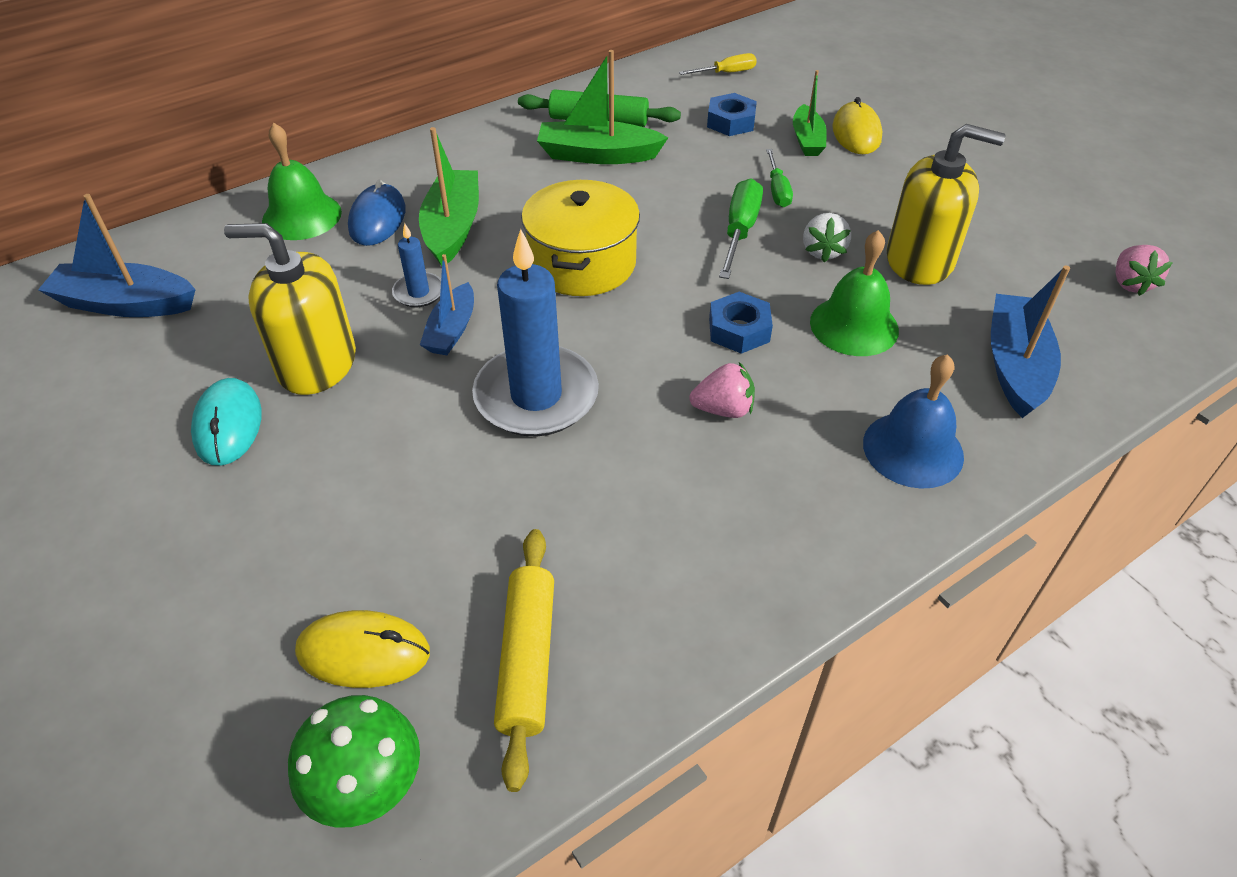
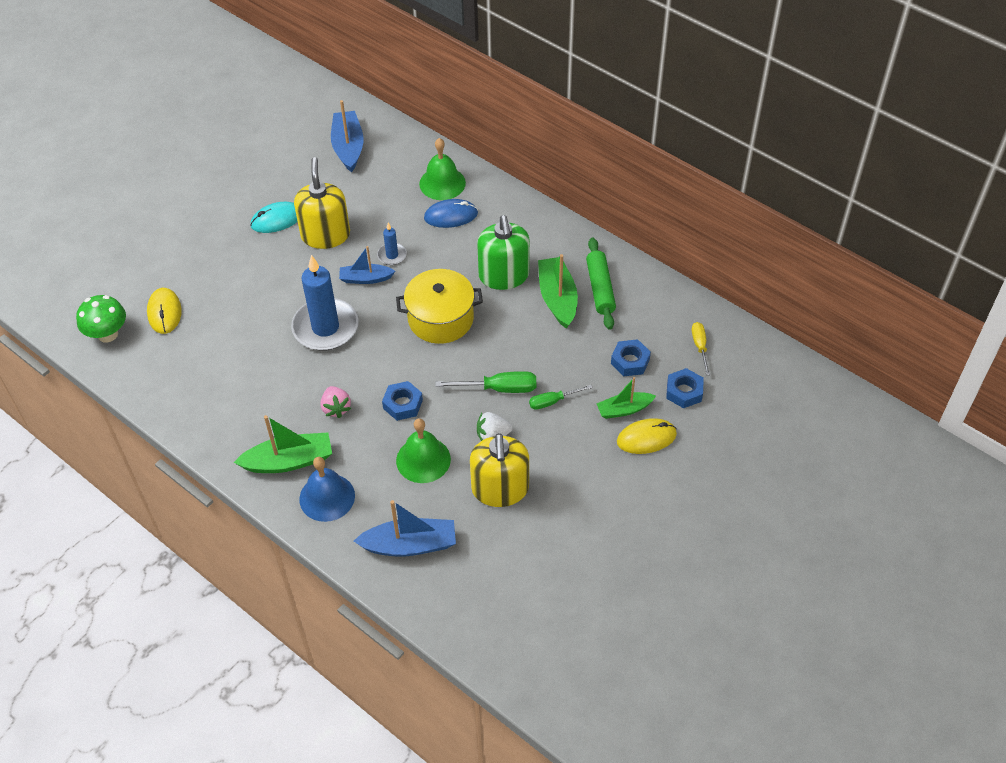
camera: 75 degrees right, 5 degrees up
green boat [419,127,479,266] -> green boat moved to [234,415,332,473]
yellow rolling pin [494,529,554,792] -> none
yellow screwdriver [679,53,757,75] -> yellow screwdriver turned 150 degrees counterclockwise [692,322,710,375]
pink strawberry [1115,245,1173,296] -> none
none -> green soap dispenser [477,215,530,290]
none -> blue nut [666,368,704,408]

